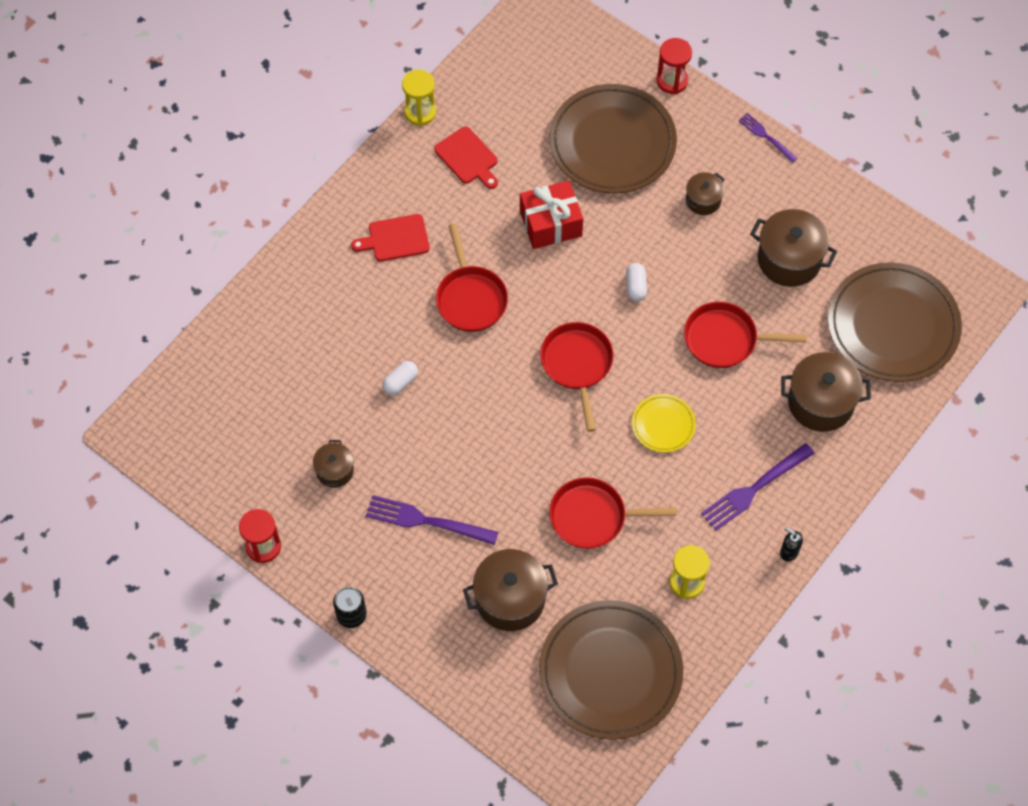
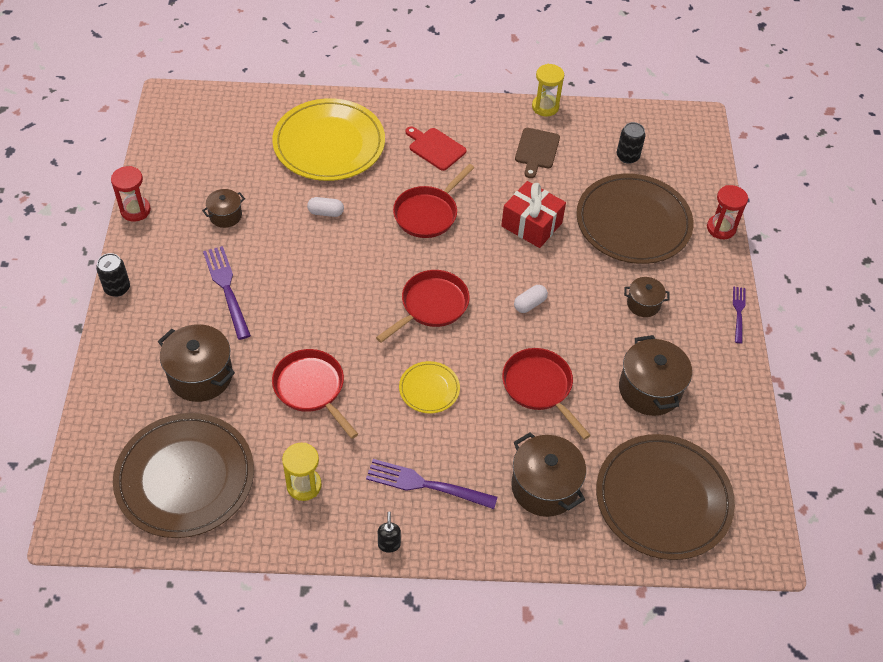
camera: 50 degrees right, 10 degrees down
red cutting board [434,126,498,189] -> brown cutting board [515,128,560,178]
none -> yellow plate [272,98,385,181]
none -> black can [617,122,646,164]

